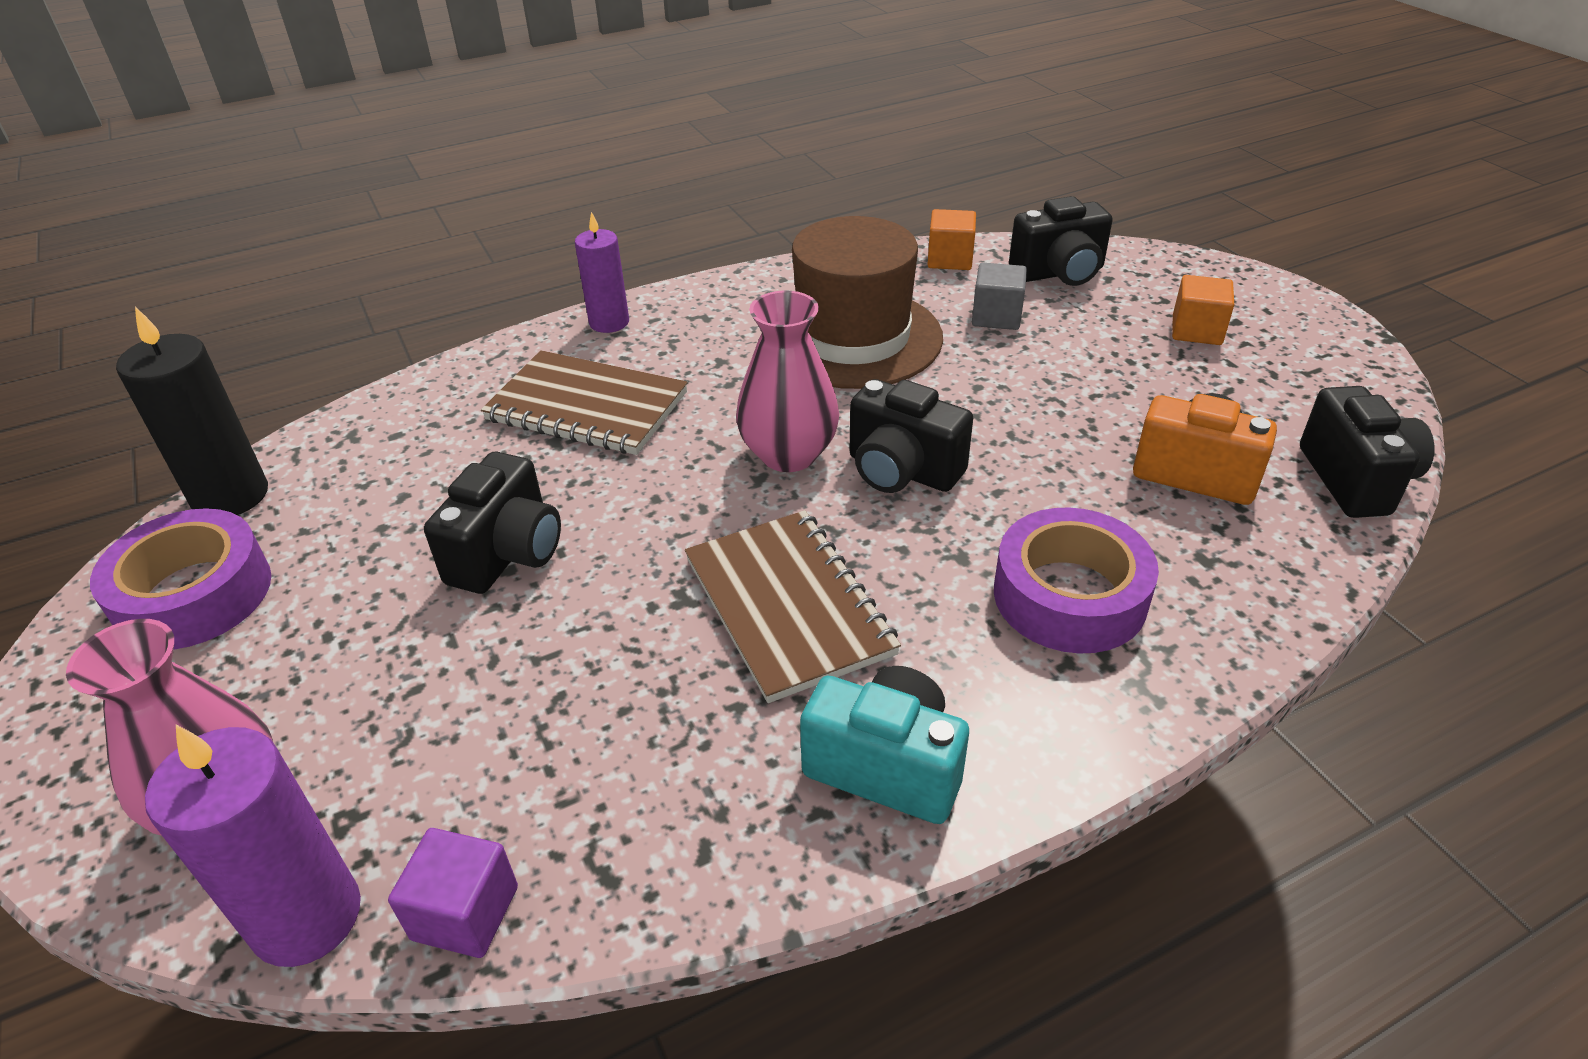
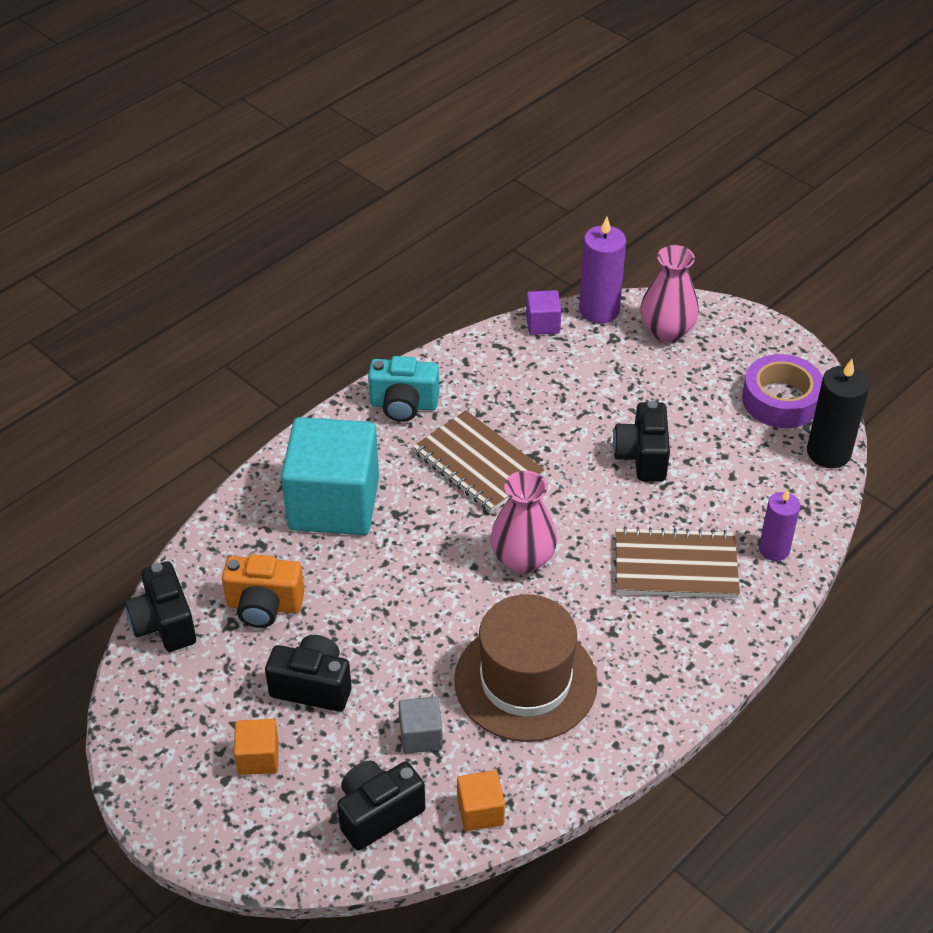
camera: 160 degrees right, 5 degrees up
purple candle [575,212,629,333] -> purple candle moved to [759,489,800,561]
black camera [850,379,973,493] -> black camera moved to [265,635,351,712]
purple tape [994,507,1159,654] -> turquoise cube [281,417,379,535]

